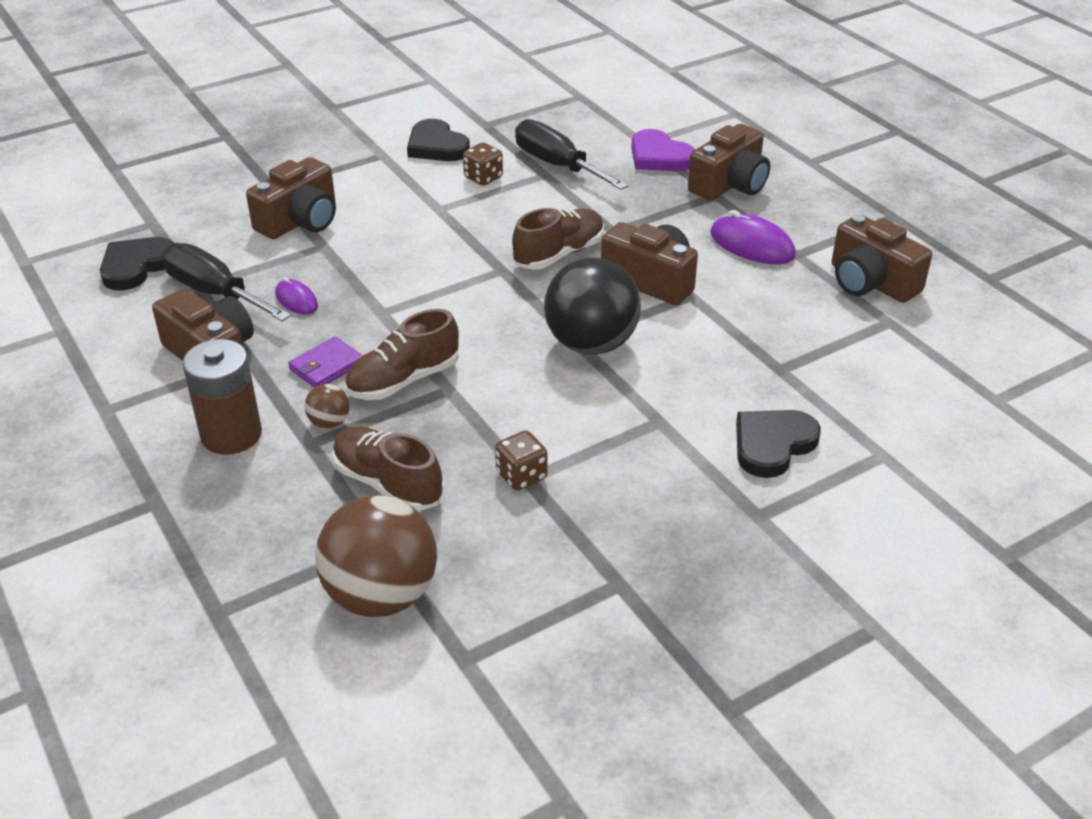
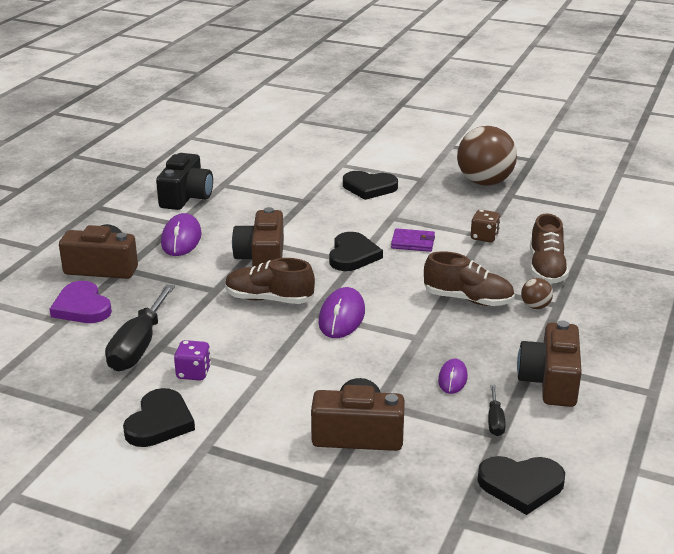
camera: 125 degrees left, 10 degrees down
black screwdriver [162,243,291,321] -> black screwdriver [488,385,506,436], size x0.47
brown battery [182,339,262,455] -> none
purple wallet [288,337,363,388] -> purple wallet moved to [391,228,435,252]
brown ball [315,495,437,617] -> brown ball moved to [457,126,517,186]
brown dice [463,143,503,186] -> purple dice [174,340,211,381]
black ball [544,258,641,355] -> black heart [329,232,383,271]
purple heart [631,129,695,171] -> purple heart turned 135 degrees clockwise [50,281,112,323]
brown camera [832,214,932,303] -> black camera [156,153,213,210]
none -> purple mouse [319,287,365,338]

